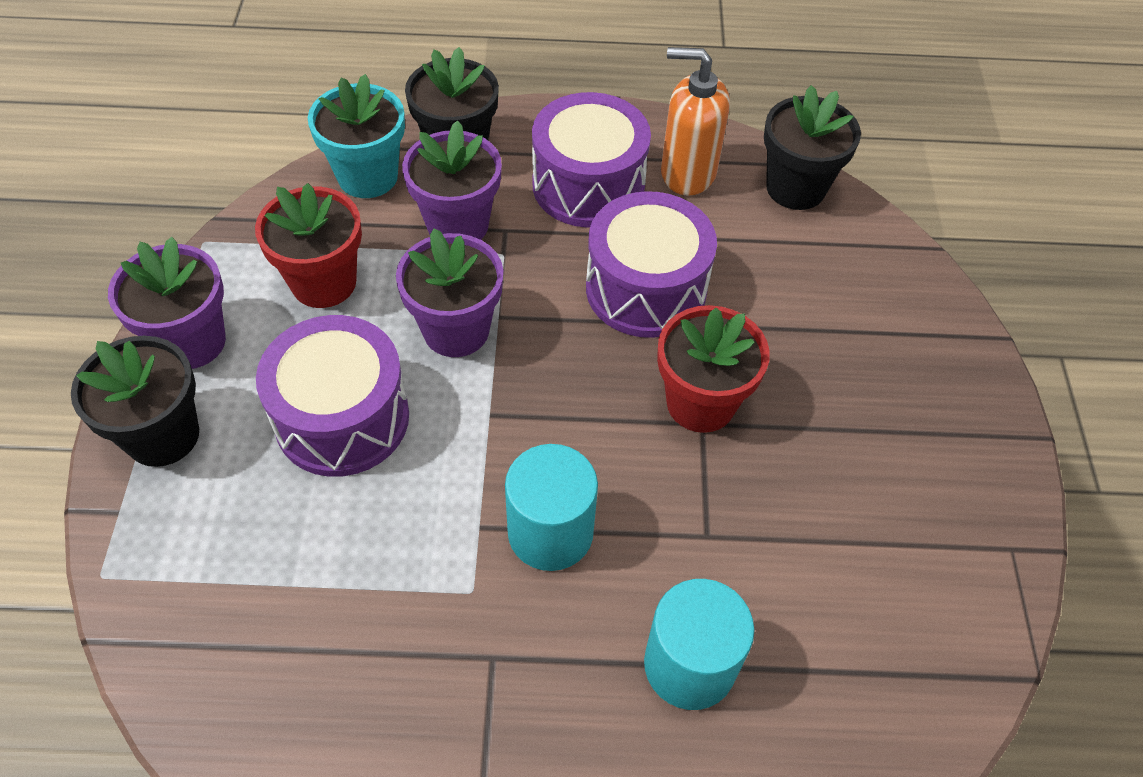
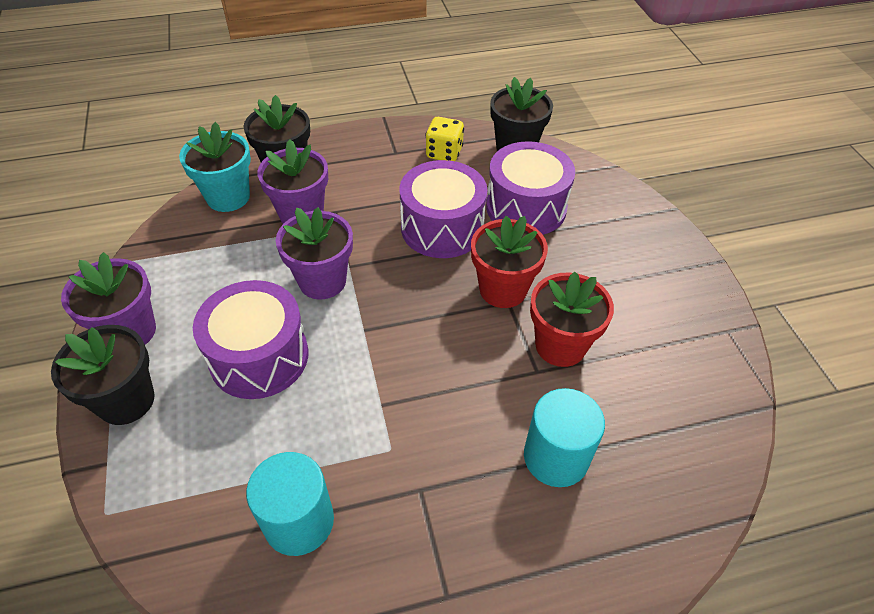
camera: 15 degrees left, 5 degrees down
red flower pot [255,183,362,308] -> red flower pot moved to [530,272,614,367]
turquoise cylinder [505,444,598,571] -> turquoise cylinder moved to [246,452,334,556]
purple drum [532,92,651,228] -> purple drum moved to [486,141,575,235]
orange soap dispenser [661,47,730,196] -> yellow dice [425,117,464,161]

